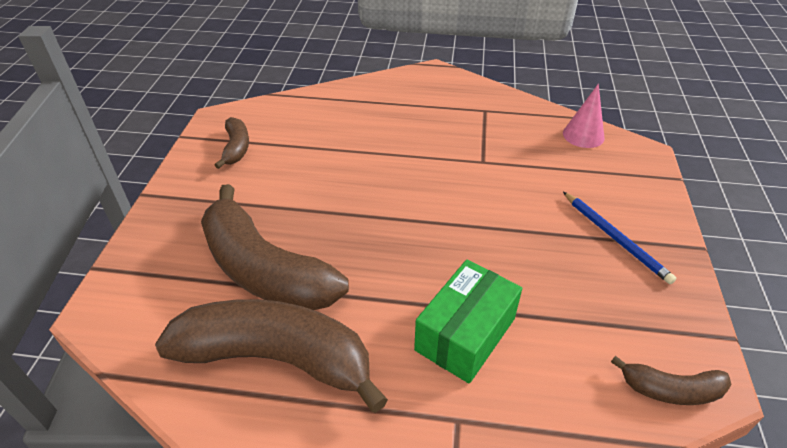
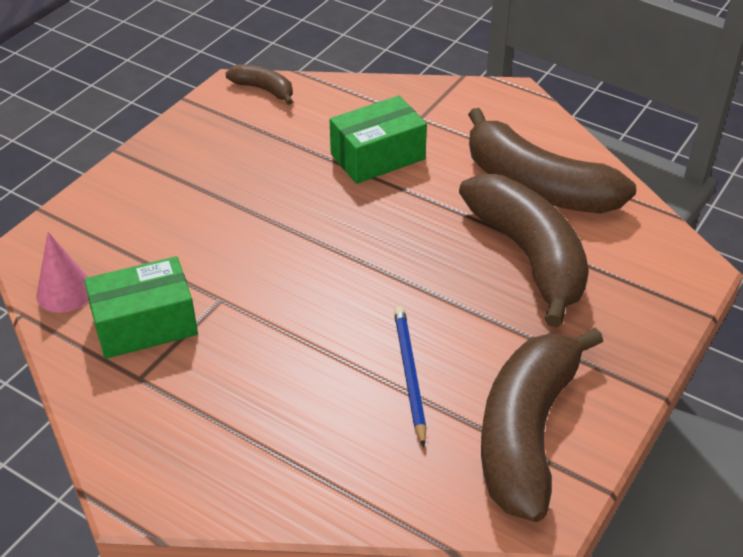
camera: 155 degrees left, 0 degrees up
brown banana [215,117,249,169] -> brown banana [481,327,603,522], size x2.12
blue pencil [563,192,677,284] -> blue pencil moved to [394,306,426,447]
none -> green box [84,256,198,359]

